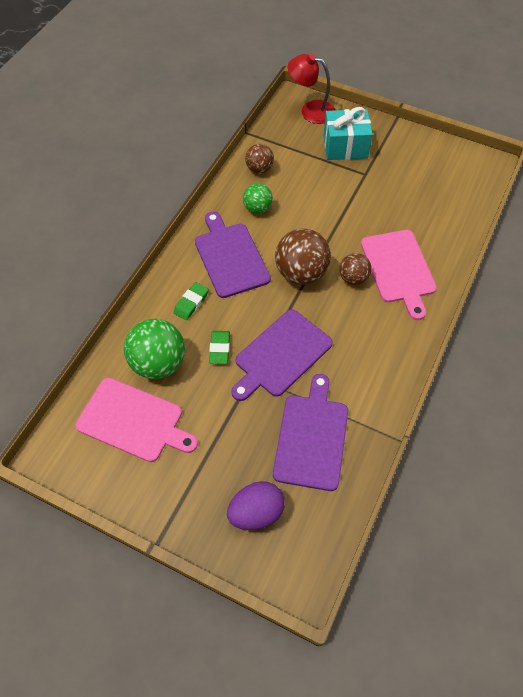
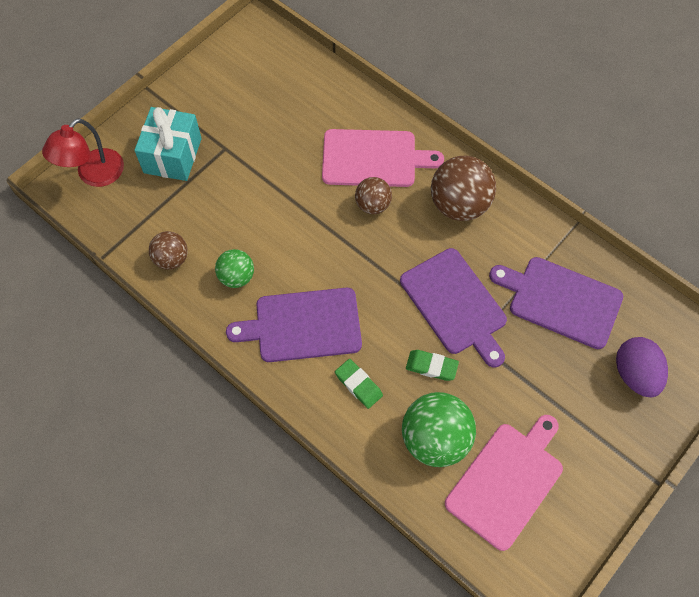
camera: 75 degrees left, 5 degrees up
brown ball [275,228,331,285] -> brown ball moved to [431,155,496,221]

